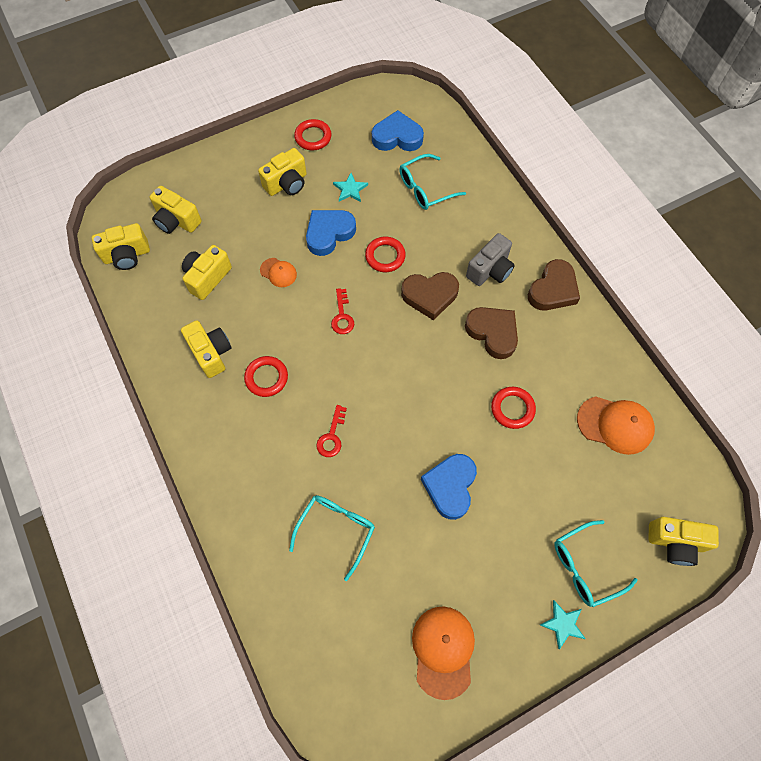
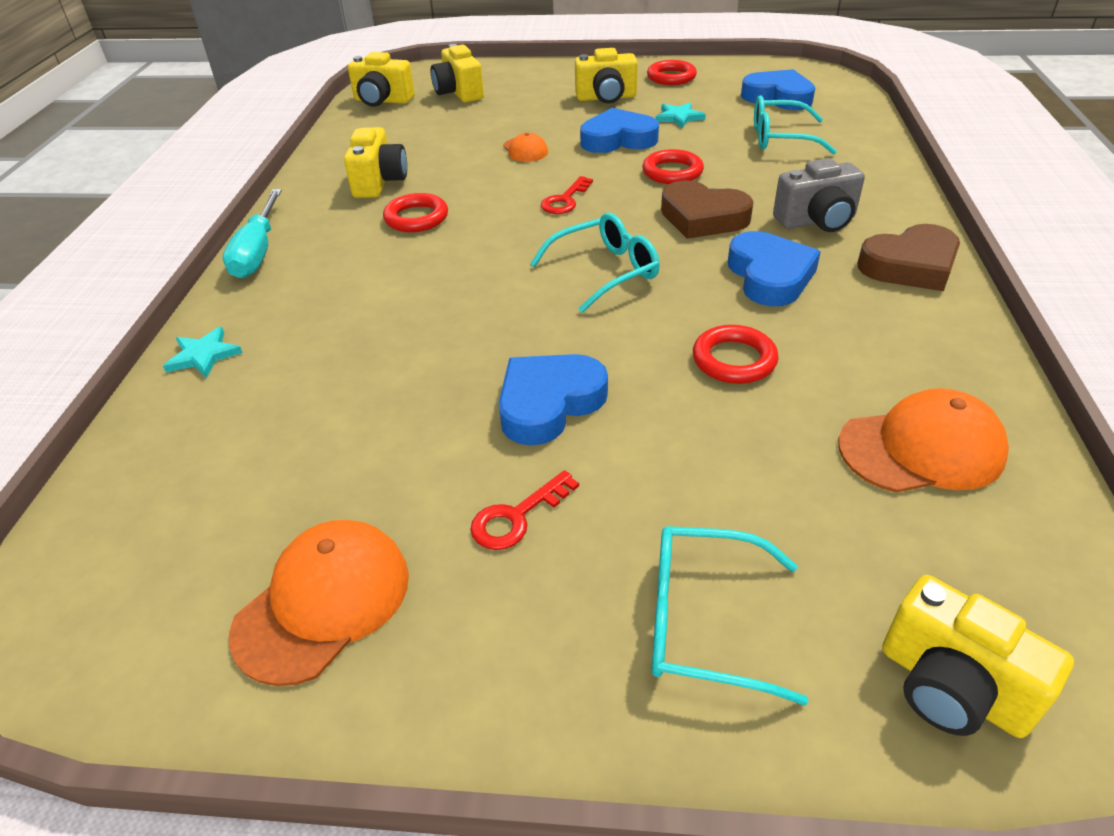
camera: 35 degrees right, 25 degrees down
yellow camera [182,245,232,300] -> none
turquoise glasses [289,495,375,581] -> turquoise glasses moved to [530,213,660,313]
red key [316,405,347,457] -> red key moved to [470,470,579,550]
brown heart [465,307,518,359] -> blue heart [728,231,821,306]
turquoise star [540,600,585,649] -> turquoise star moved to [163,327,243,378]
orange cap [577,396,655,455] -> orange cap turned 60 degrees counterclockwise [838,388,1009,493]
none -> turquoise screwdriver [222,189,282,278]

